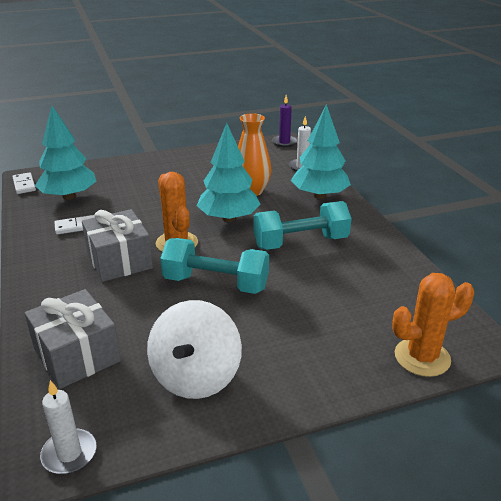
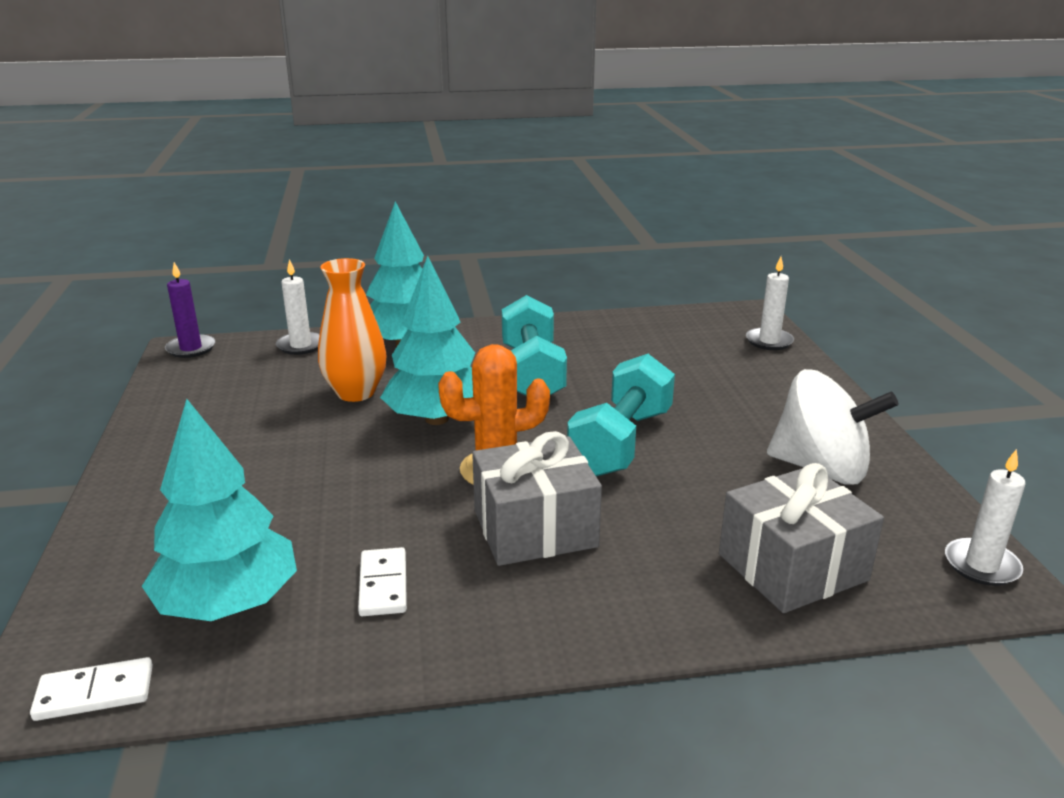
camera: 80 degrees left, 5 degrees down
orange cactus [392,273,474,377] -> white candle [746,256,794,350]

